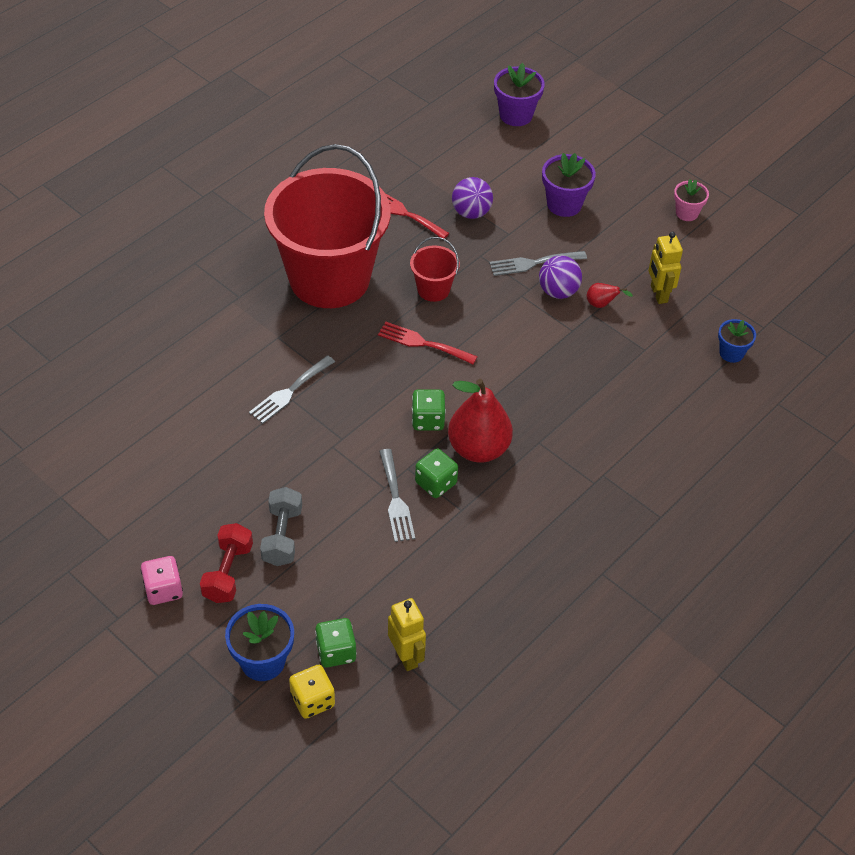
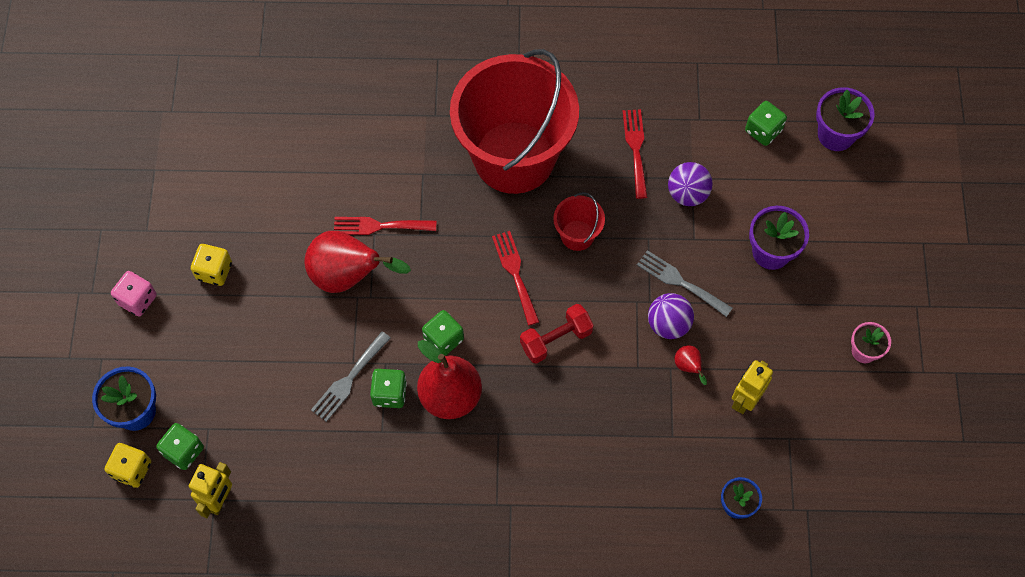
camera: 50 degrees right, 15 degrees up
red dumbbell [200,523,253,603] -> red dumbbell moved to [520,304,594,364]
grey fork [249,355,335,424] -> red fork [334,217,436,235]
grey dumbbell [260,487,302,566] -> none
none -> yellow dice [191,244,232,286]
none -> red pear [304,231,411,293]
none -> green dice [745,101,787,146]

